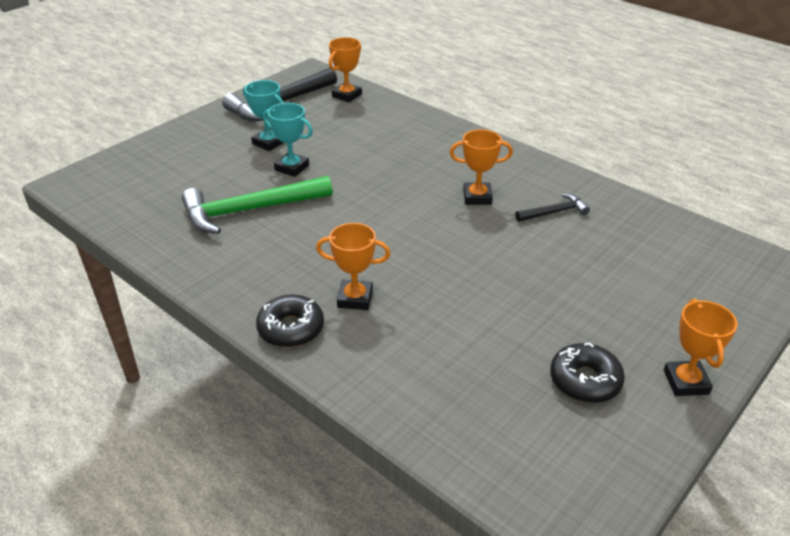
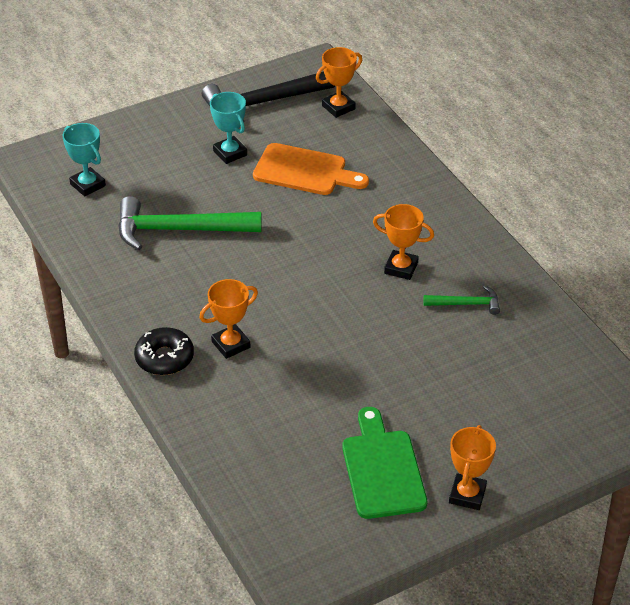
camera: 20 degrees right, 5 degrees up
turquoise trophy [263,103,313,177] -> turquoise trophy moved to [63,123,106,197]
orange trophy [316,223,391,310] -> orange trophy turned 60 degrees counterclockwise [199,279,258,359]
black hammer [515,193,590,222] -> green hammer [423,286,500,315]
black donut [550,342,625,403] -> green cutting board [342,407,427,519]
none -> orange cutting board [253,143,369,195]

